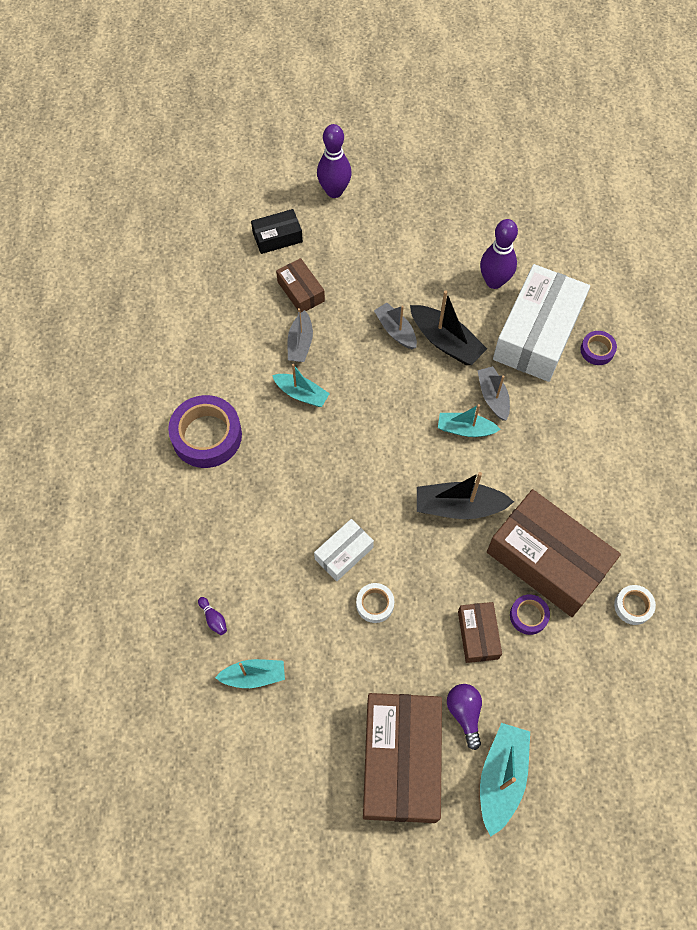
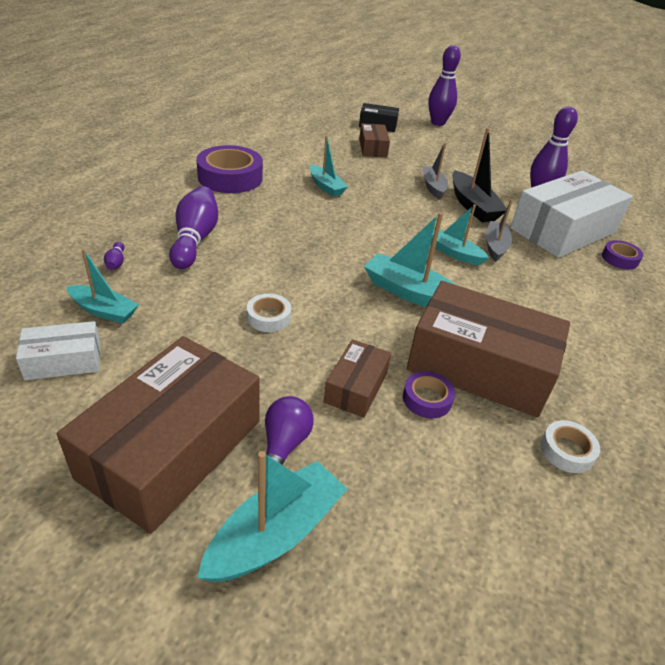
camera: 25 degrees right, 25 degrees down
grey boat [288,308,313,362] -> none
white box [314,519,374,581] -> white box moved to [16,321,100,380]
black boat [417,472,514,519] -> turquoise boat [364,212,456,307]
brown box [487,489,621,617] -> brown box turned 45 degrees counterclockwise [407,281,570,417]
none -> purple bowling pin [169,186,218,269]

